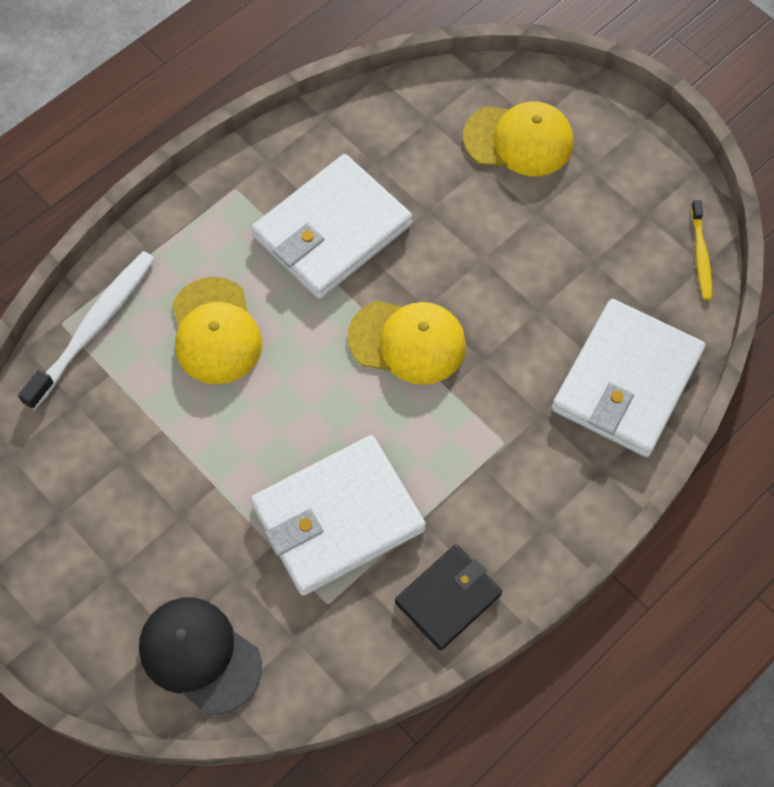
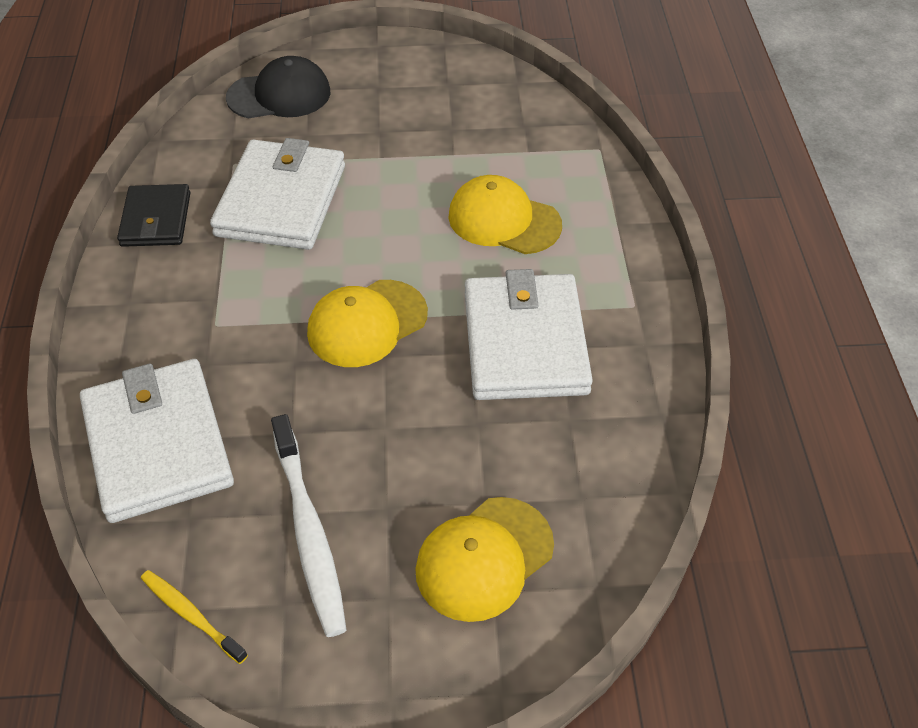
camera: 130 degrees right, 15 degrees down
white toothbrush [18,251,155,410] -> white toothbrush moved to [271,414,347,637]

